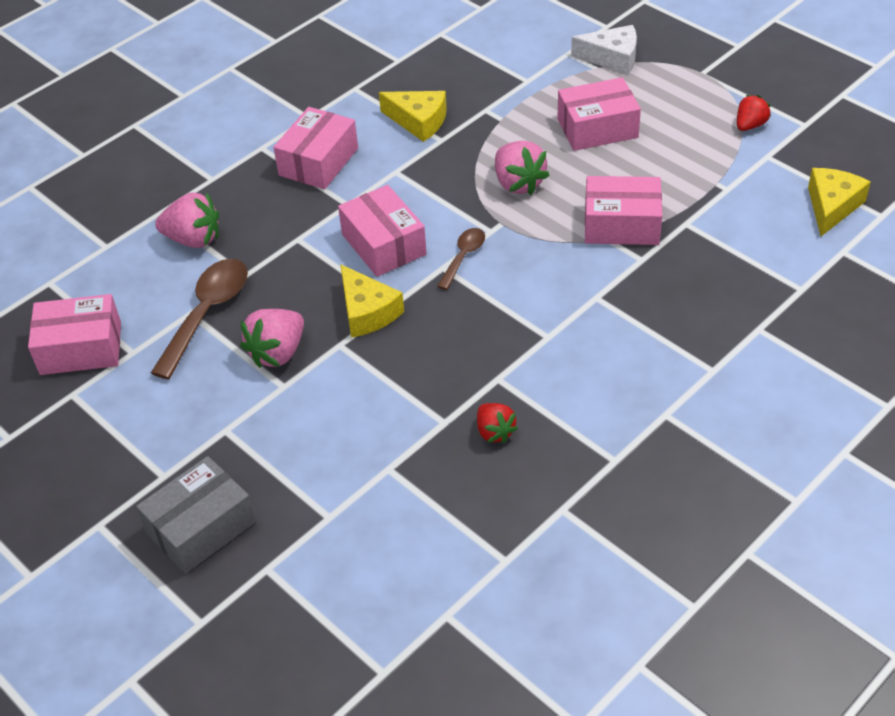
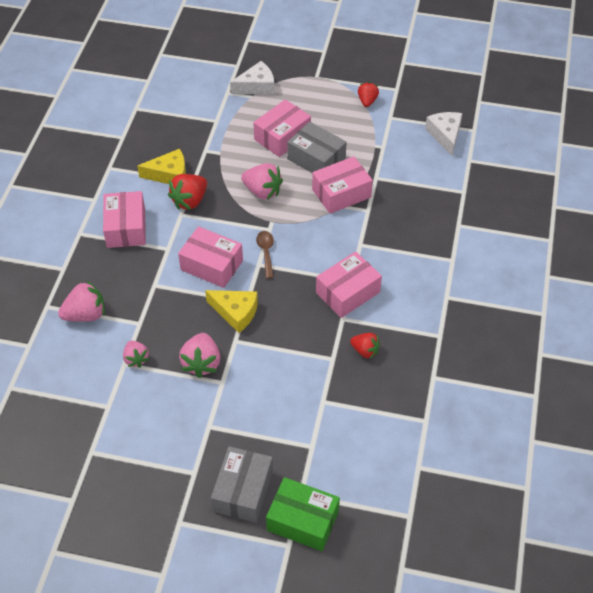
camera: 35 degrees left, 5 degrees up
pink box [28,294,121,375] -> pink box moved to [316,252,382,318]
brown spoon [151,259,248,379] -> pink strawberry [123,341,149,368]
yellow cheese [808,168,871,236] -> white cheese [425,112,462,156]
none -> red strawberry [168,174,207,210]
none -> green box [266,477,340,551]
none -> grey box [287,122,347,173]

